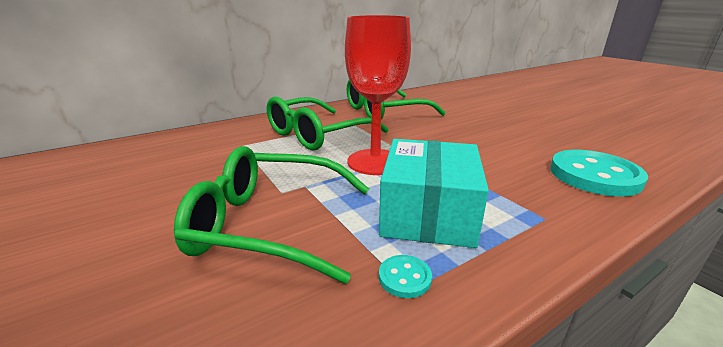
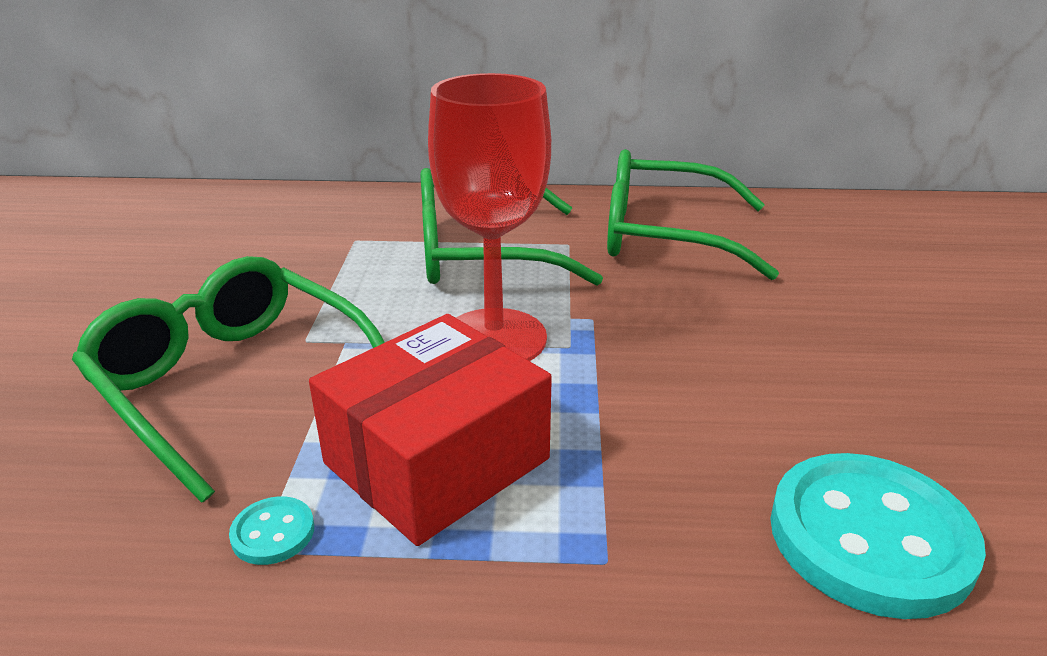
camera: 35 degrees right, 5 degrees up
turquoise box [379,139,489,248] -> red box [309,314,552,546]

